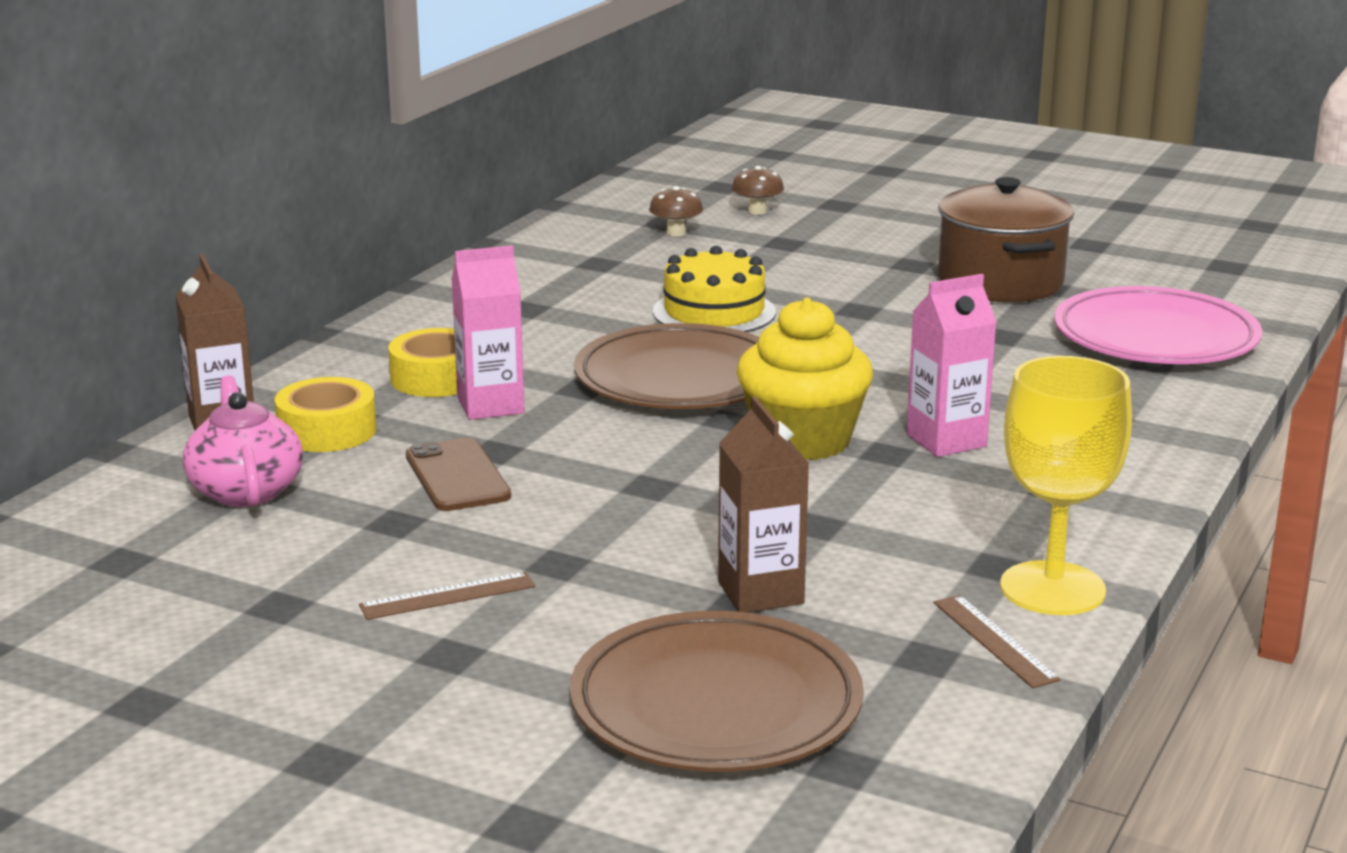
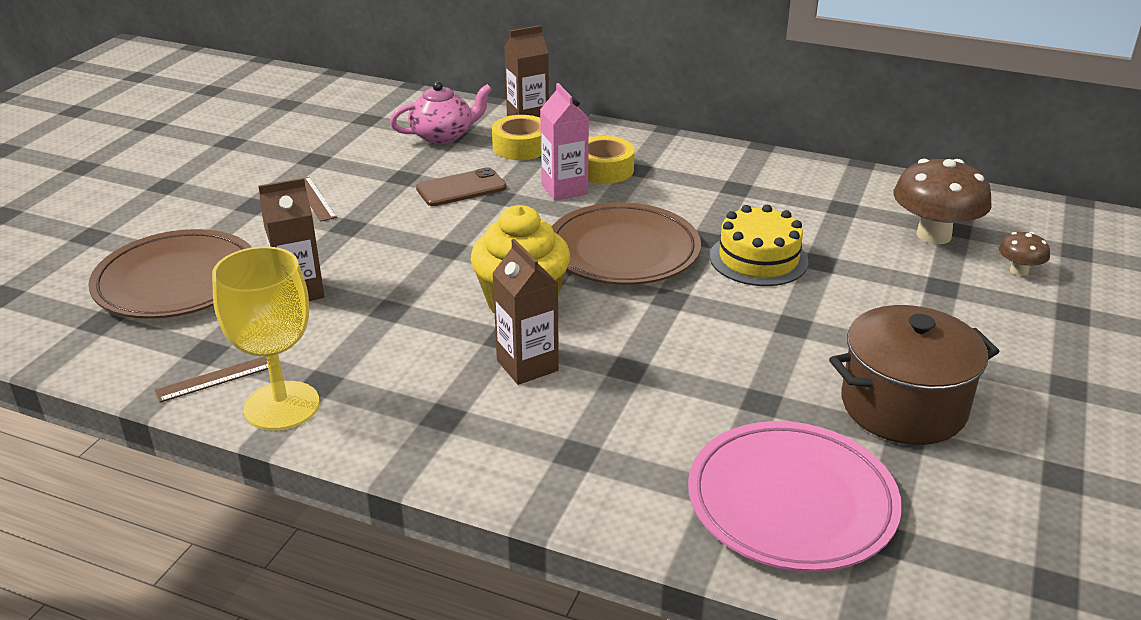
camera: 85 degrees right, 10 degrees up
brown mushroom [649,186,703,236] -> brown mushroom [893,159,992,244], size x2.03
pink carton [907,274,997,457] -> brown carton [492,239,559,385]

